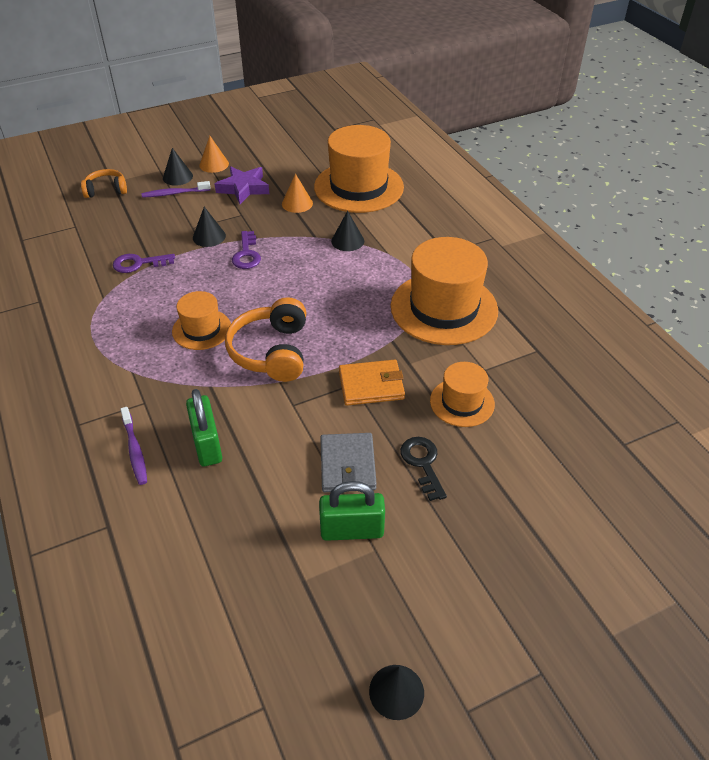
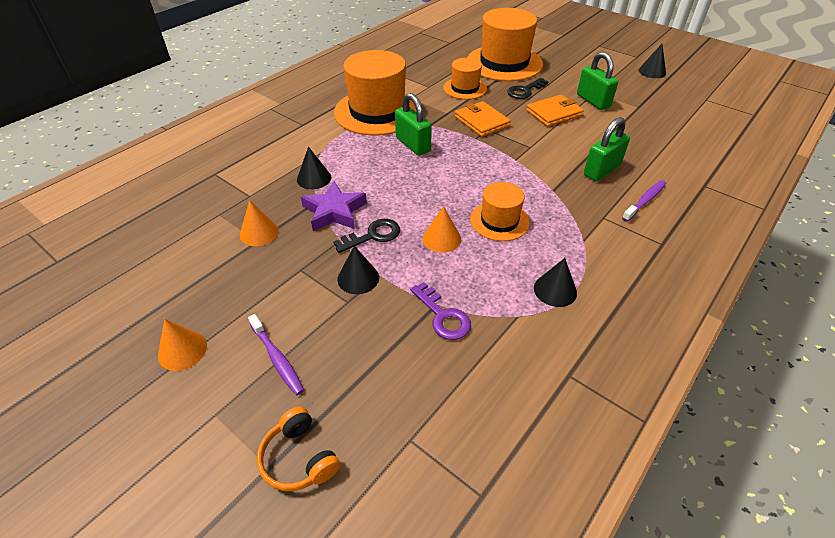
camera: 115 degrees left, 0 degrees up
black cone [163,148,193,186] -> black cone moved to [534,258,577,307]
purple star [215,166,269,204] -> purple star moved to [301,181,367,231]
orange headphones [225,297,306,382] -> none
purple key [232,231,261,269] -> black key [333,219,400,253]
orange hat [314,125,404,213] -> orange hat moved to [467,8,543,81]
grey wallet [320,433,377,492] -> orange wallet [526,94,584,127]
none -> green padlock [395,93,432,156]
none -> orange cone [423,206,461,253]

